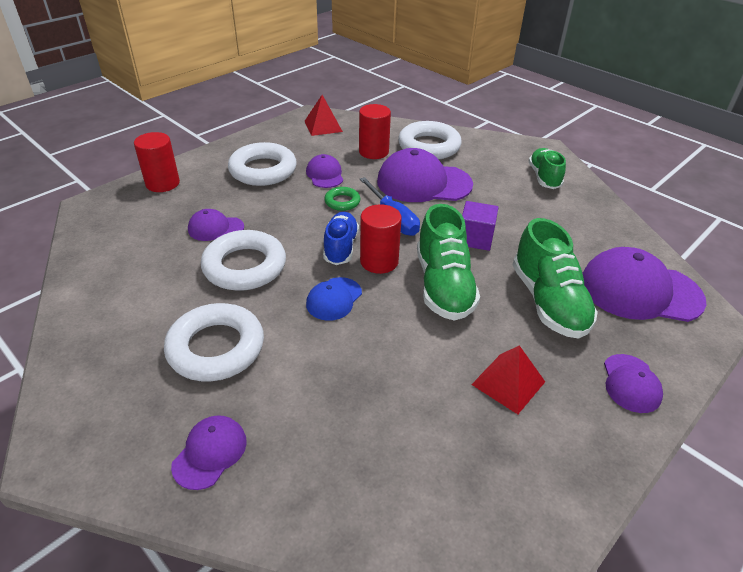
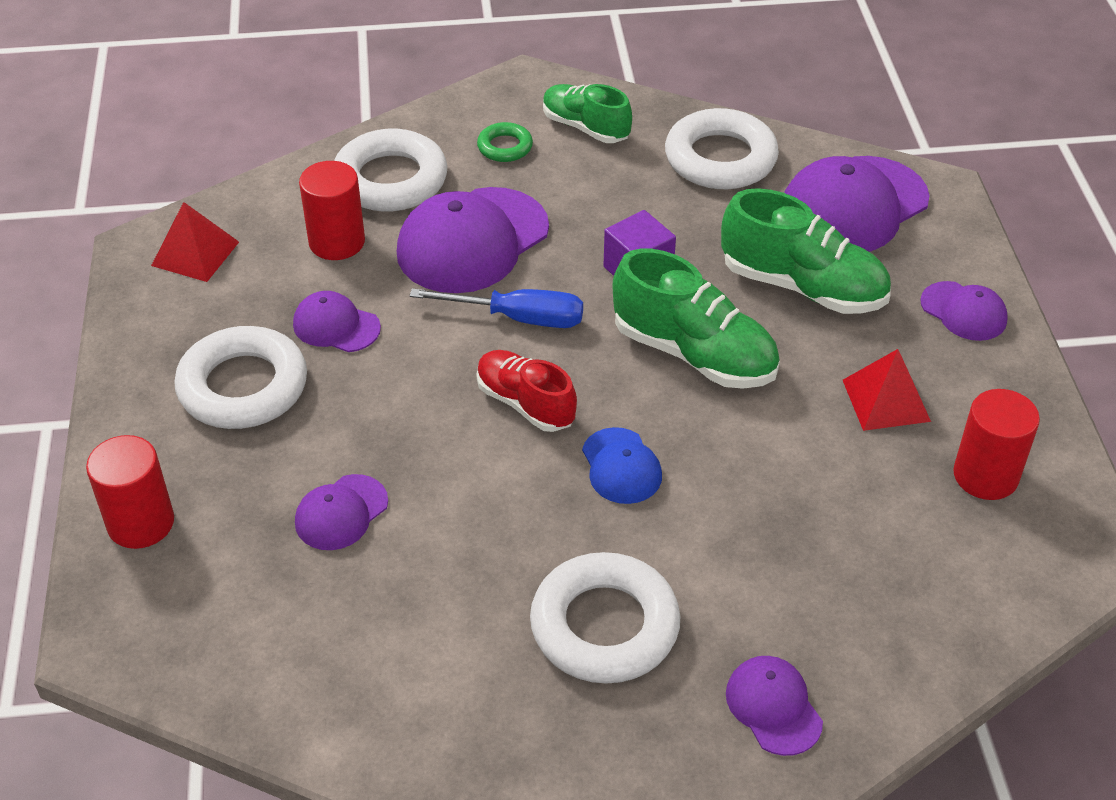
camera: 50 degrees left, 5 degrees up
white ring [201,230,286,291] -> white ring moved to [665,108,779,189]
blue shoe [323,212,359,265] -> red shoe [476,350,577,432]
green ring [324,187,360,211] -> green ring moved to [477,122,533,162]
red cylinder [360,204,402,274] -> red cylinder moved to [953,389,1040,500]

